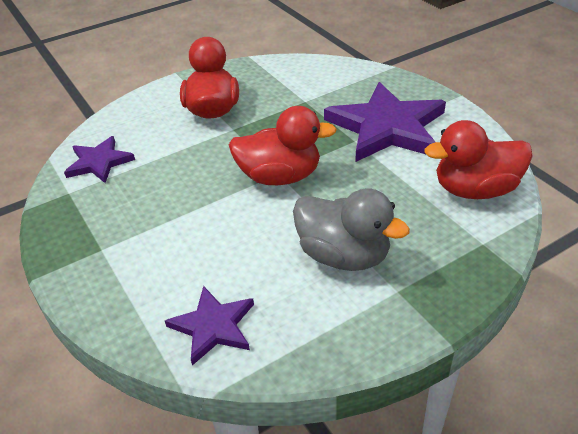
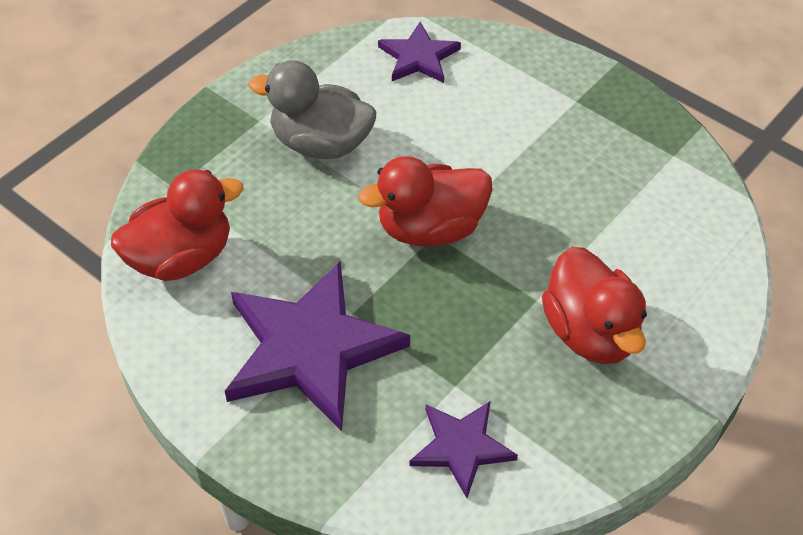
camera: 160 degrees right, 10 degrees up
purple star [64,136,135,183] -> purple star moved to [410,401,518,498]

